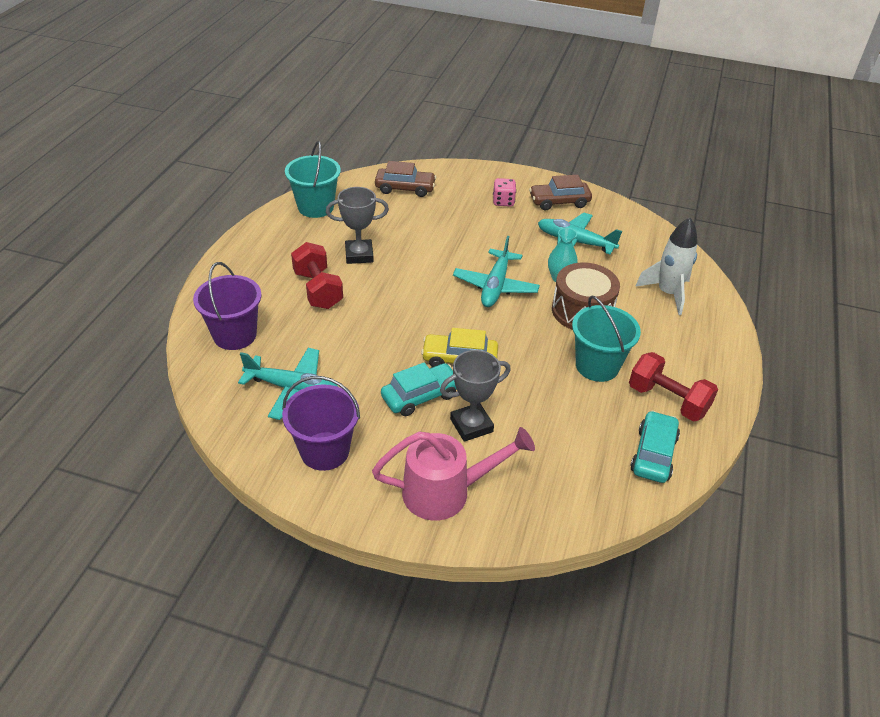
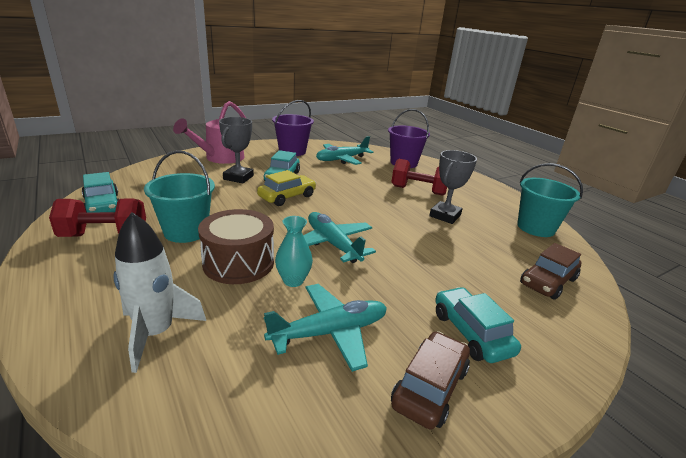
camera: 130 degrees right, 15 degrees down
pink dice [493,178,516,207] -> turquoise car [435,287,521,363]

